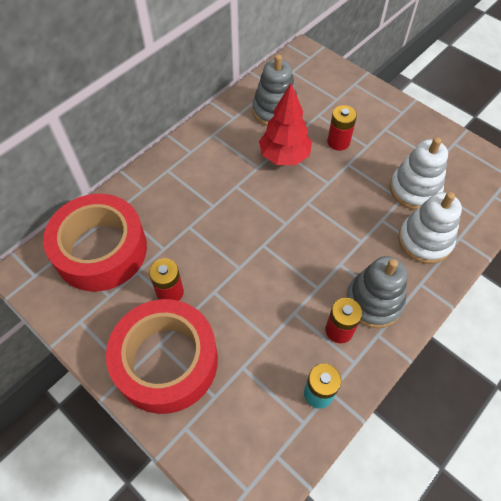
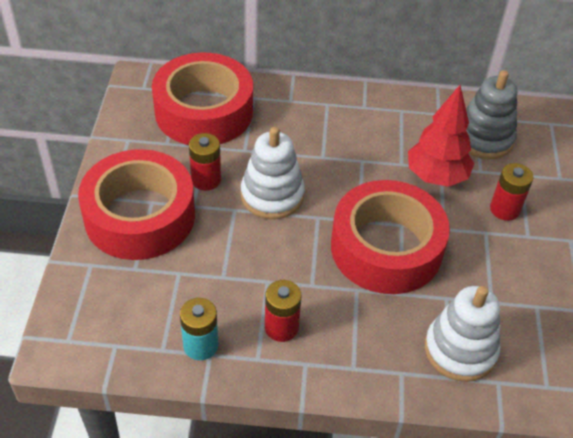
camera: 50 degrees right, 10 degrees down
grey stacking toy [346,256,407,328] -> none
white stacking toy [390,137,448,210] -> white stacking toy moved to [241,127,305,219]
none -> red tape [331,180,450,294]

